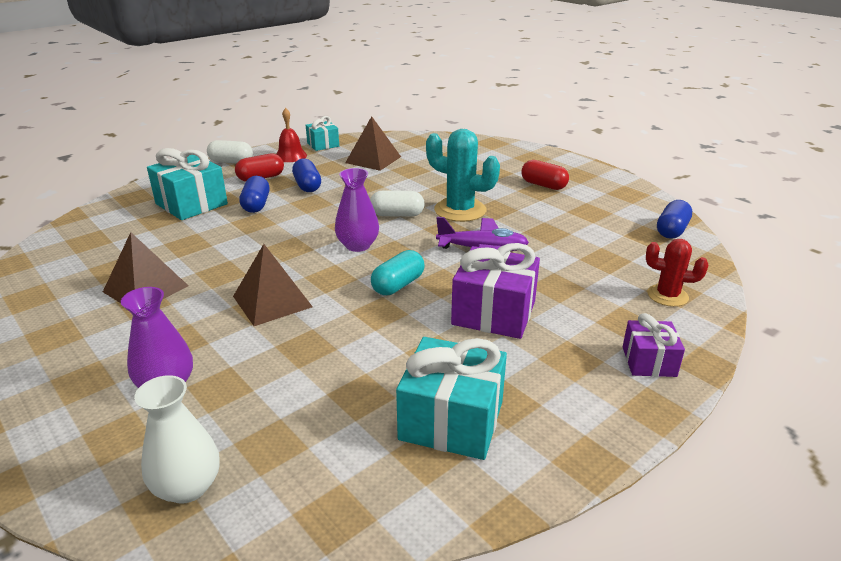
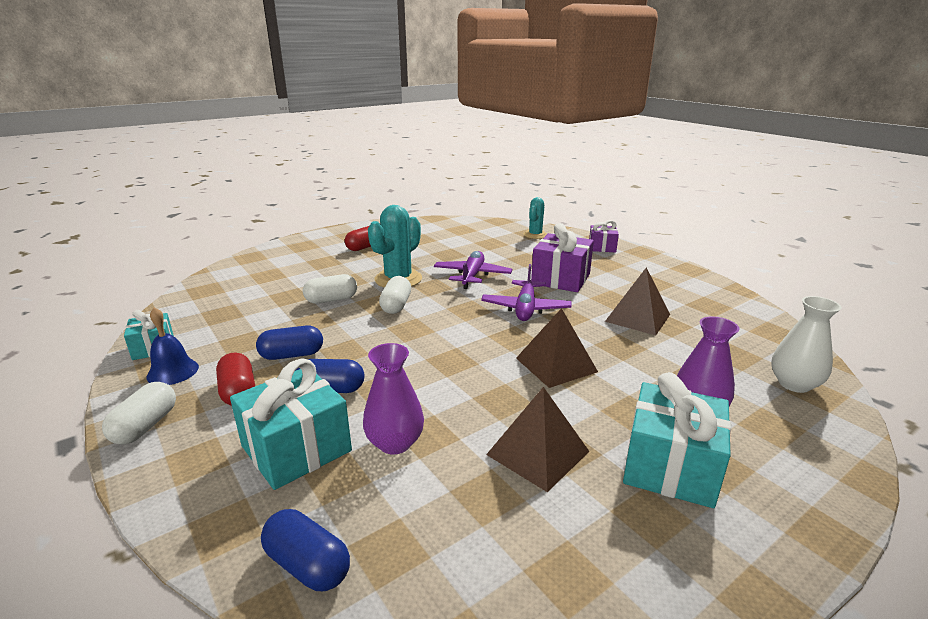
camera: 85 degrees left, 5 degrees down
red bell [277,108,307,162] -> blue bell [147,307,199,385]
purple vase [335,168,379,252] -> purple vase moved to [363,343,424,454]
brown pyramid [345,116,401,171] -> brown pyramid moved to [605,267,670,335]
turquoise capsule [371,250,425,295] -> purple plane [481,264,571,321]
turquoise gift [396,337,507,460] -> turquoise gift moved to [623,372,731,508]
red cactus [646,239,708,307] -> turquoise cactus [524,197,547,239]
blue capsule [657,200,692,239] -> blue capsule moved to [261,509,350,591]
none -> white capsule [303,274,357,304]

